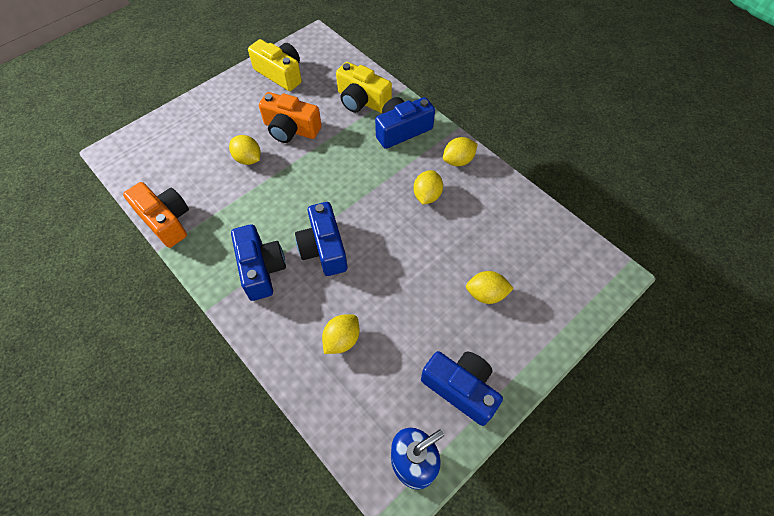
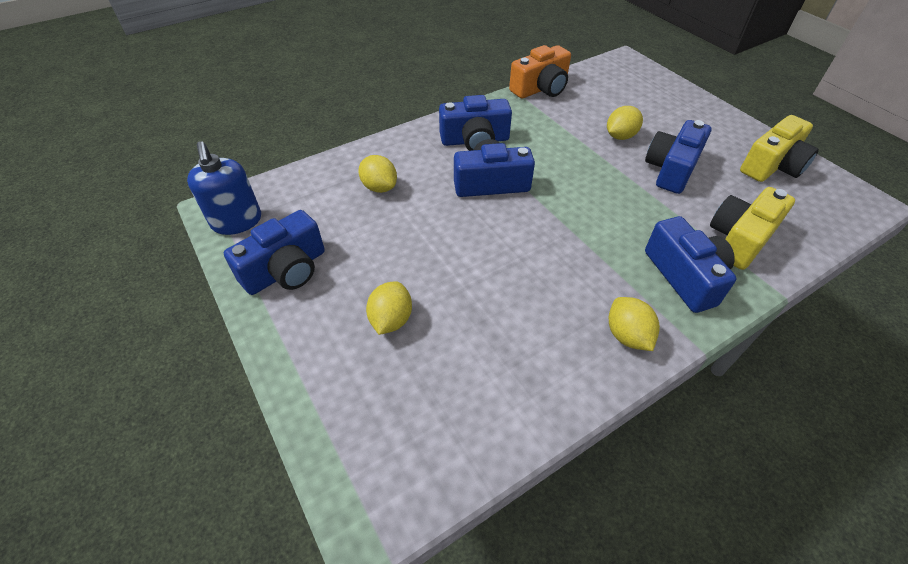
camera: 100 degrees right, 10 degrees down
orange camera [259,92,322,143] -> blue camera [645,120,712,194]
yellow lemon [414,170,443,204] -> none

